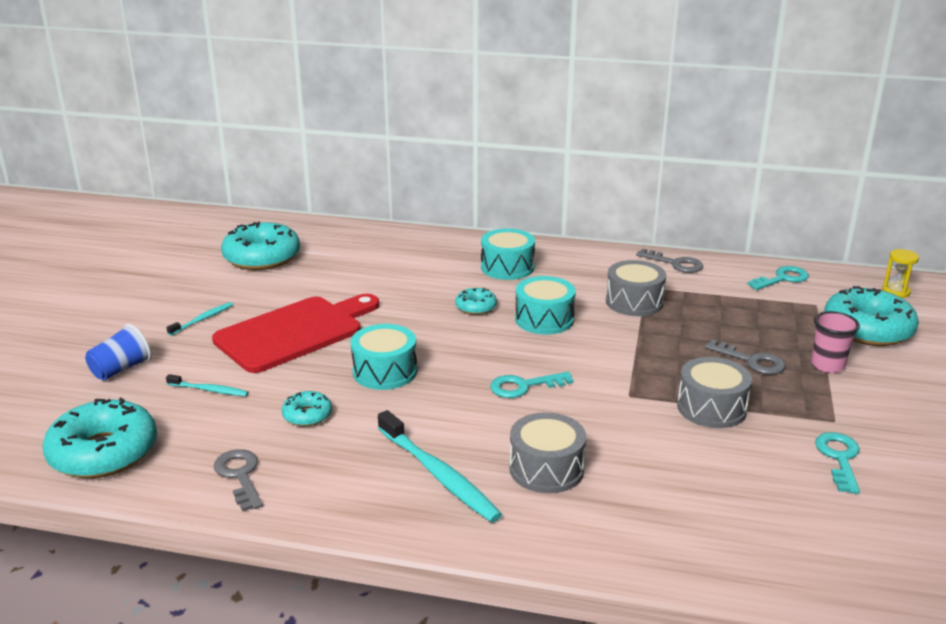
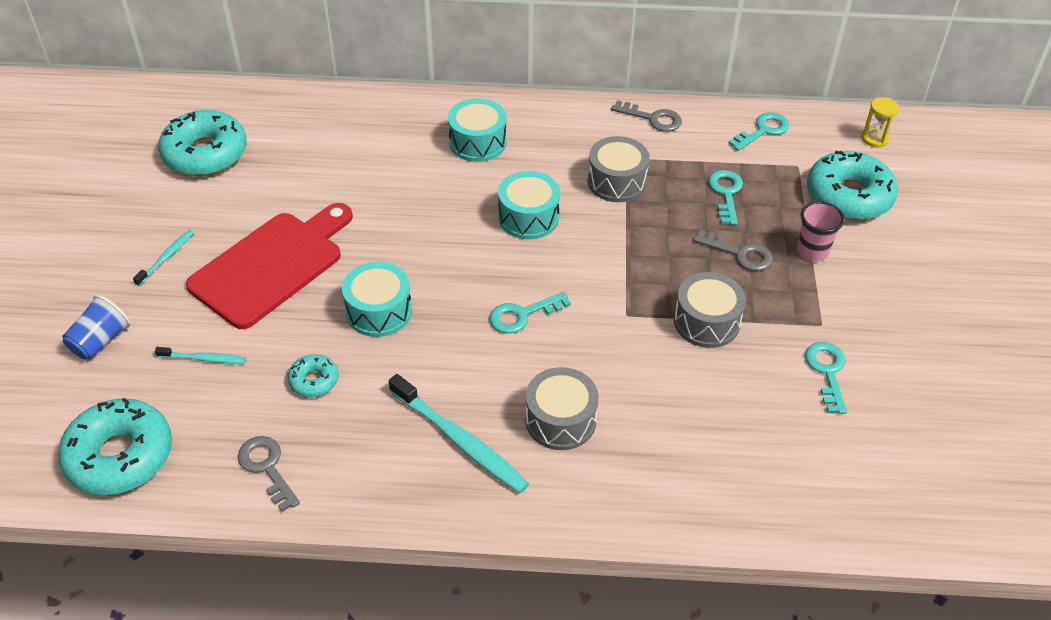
camera: 10 degrees left, 20 degrees up
turquoise donut [455,288,497,315] -> none
none -> turquoise key [708,170,743,225]

